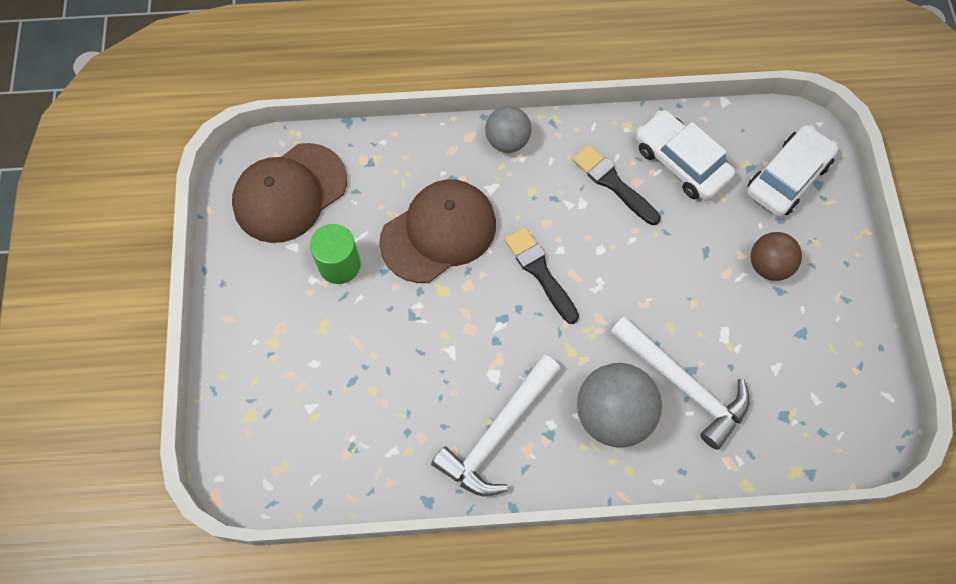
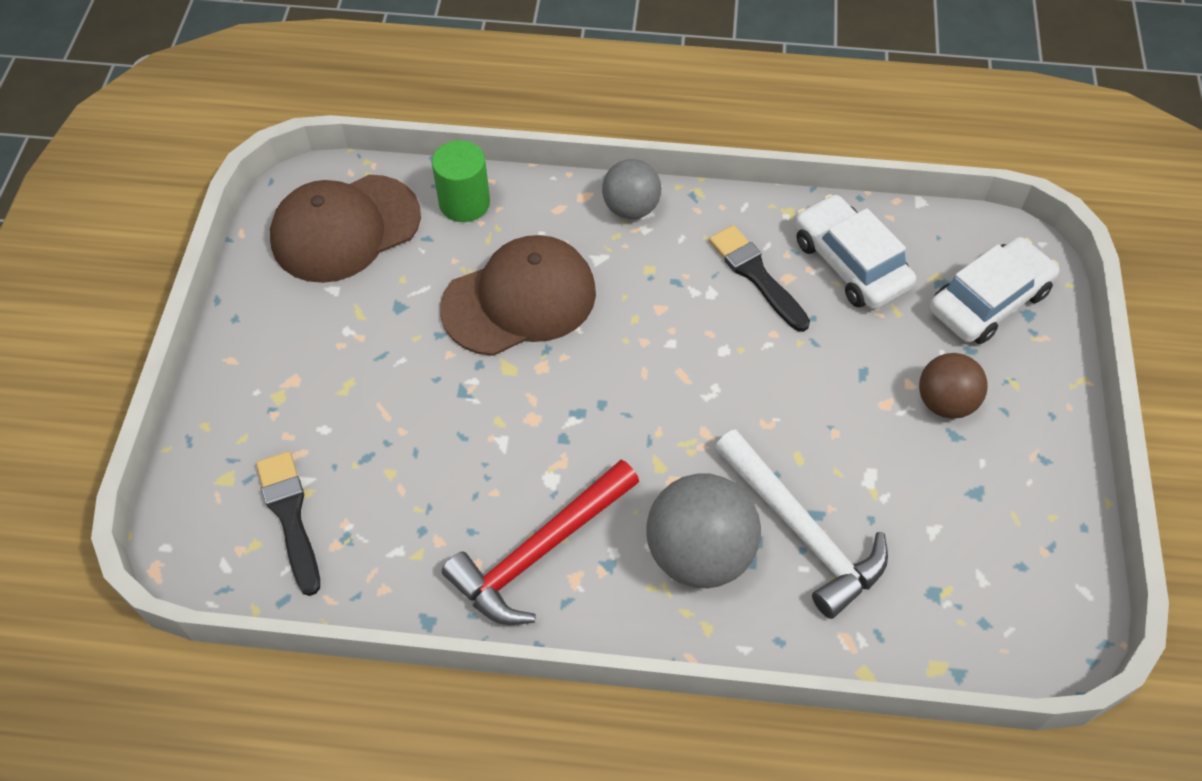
camera: 10 degrees right, 10 degrees down
green cylinder [310,224,361,284] -> green cylinder moved to [432,140,490,222]
white hammer [431,354,561,496] -> red hammer [442,460,639,625]
black brush [505,227,579,324] -> black brush moved to [256,451,320,596]

